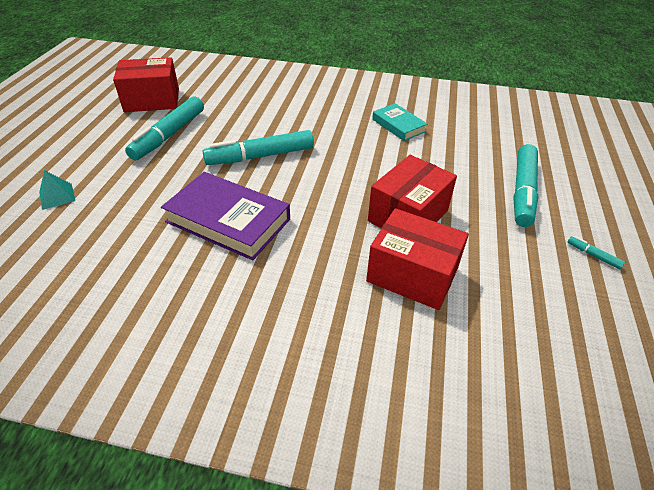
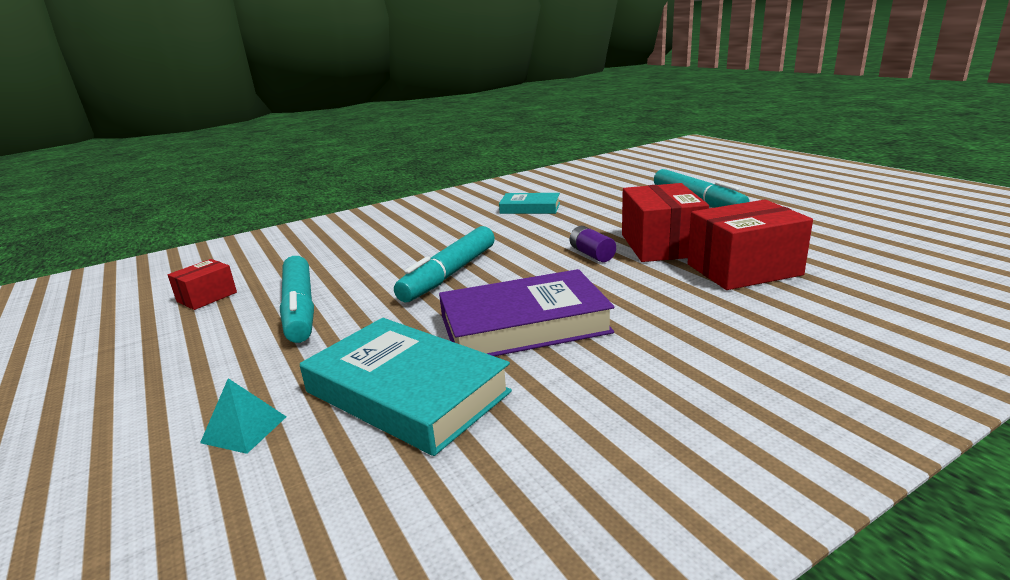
camera: 40 degrees left, 20 degrees down
red box [113,57,179,112] -> red box [168,259,237,310], size x0.55
turquoise marker [568,236,625,269] -> none
none -> turquoise book [300,318,512,456]
none -> purple battery [570,226,616,262]

